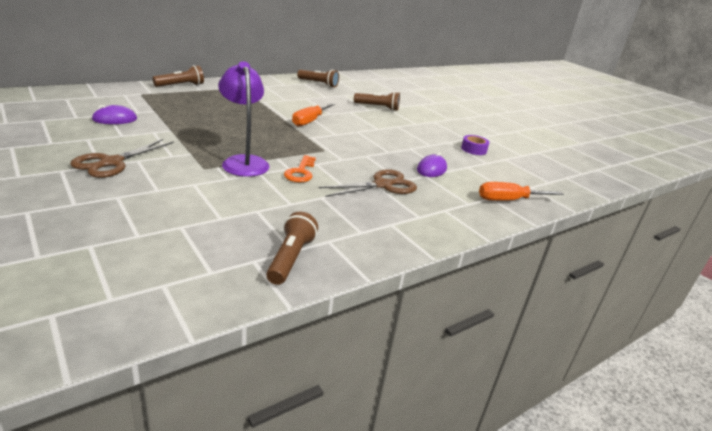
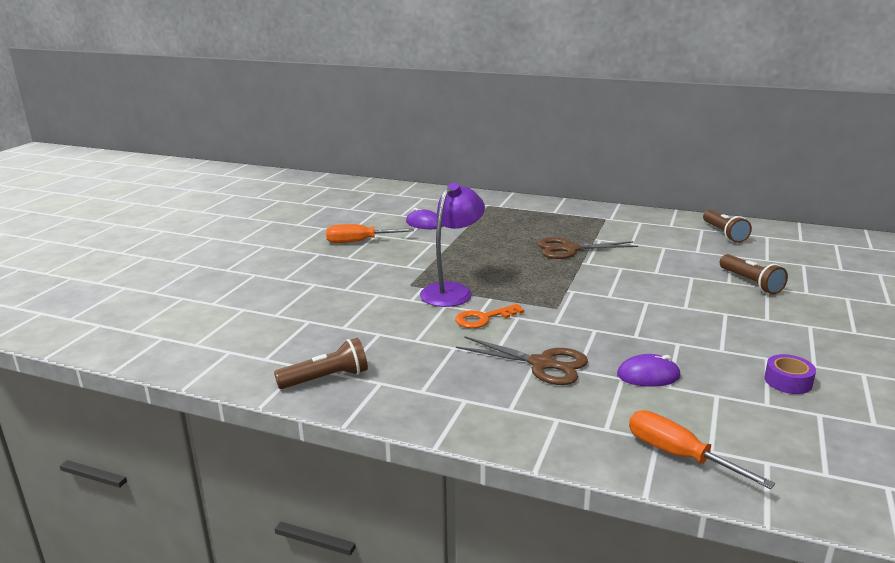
camera: 60 degrees right, 5 degrees down
brown scissors [70,139,174,178] -> brown scissors moved to [537,237,638,259]
brown flashlight [152,65,204,87] -> none
orange screwdriver [292,103,335,126] -> orange screwdriver moved to [326,224,414,243]

